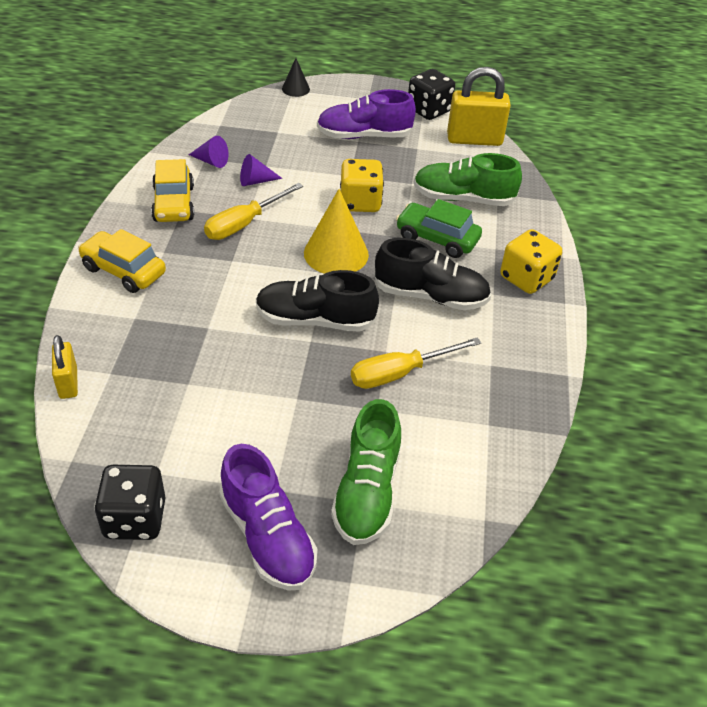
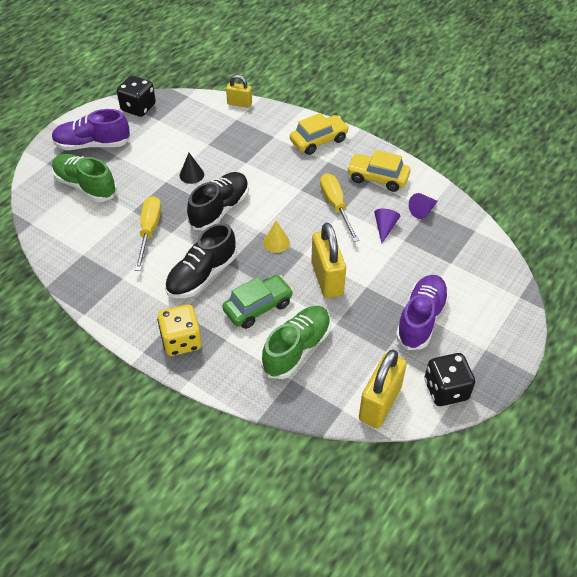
camera: 120 degrees right, 5 degrees up
black cone [282,58,310,97] -> black cone moved to [180,153,204,184]
yellow cone [304,189,369,274] -> yellow cone [263,221,290,253], size x0.53
yellow dice [340,159,384,212] -> yellow padlock [311,222,346,298]

